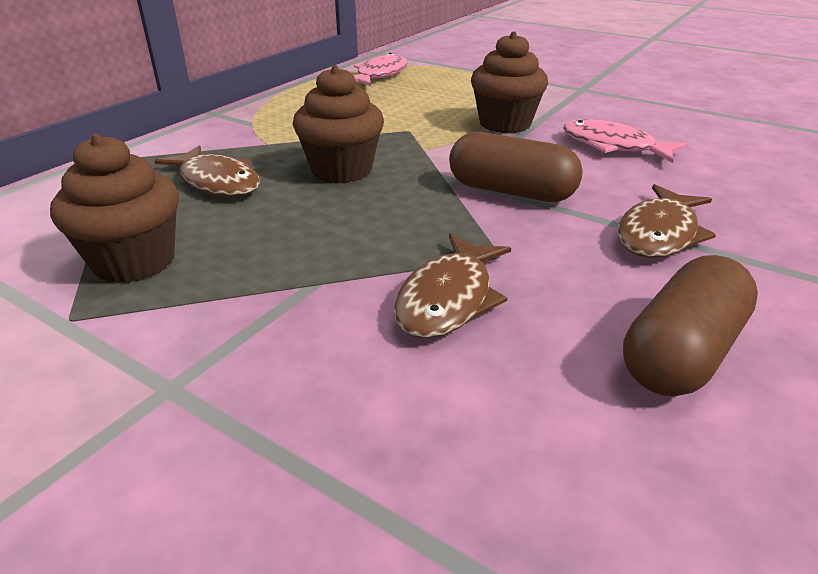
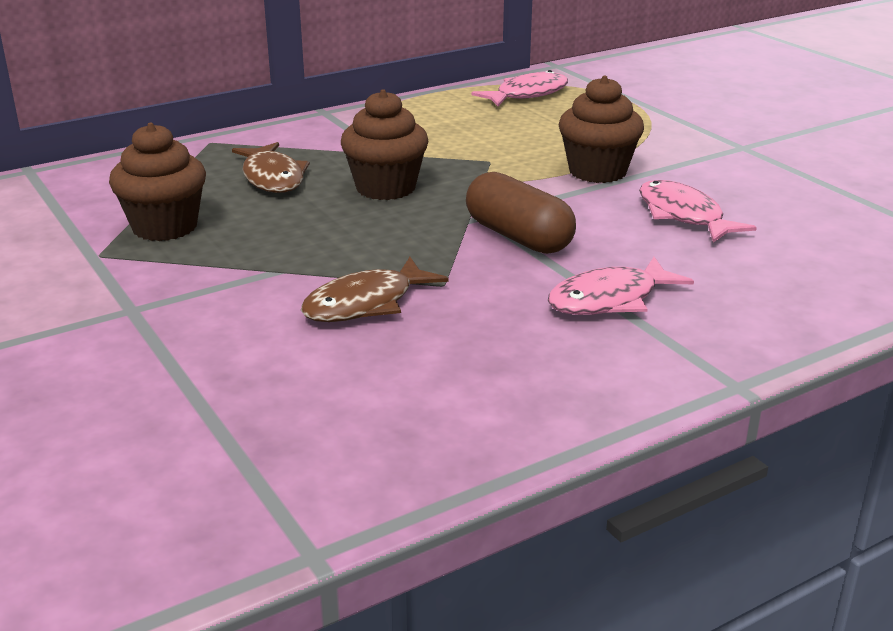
camera: 25 degrees right, 5 degrees down
brown fish [618,184,716,258] -> pink fish [548,257,694,315]
brown capsule [623,255,758,396] -> none

